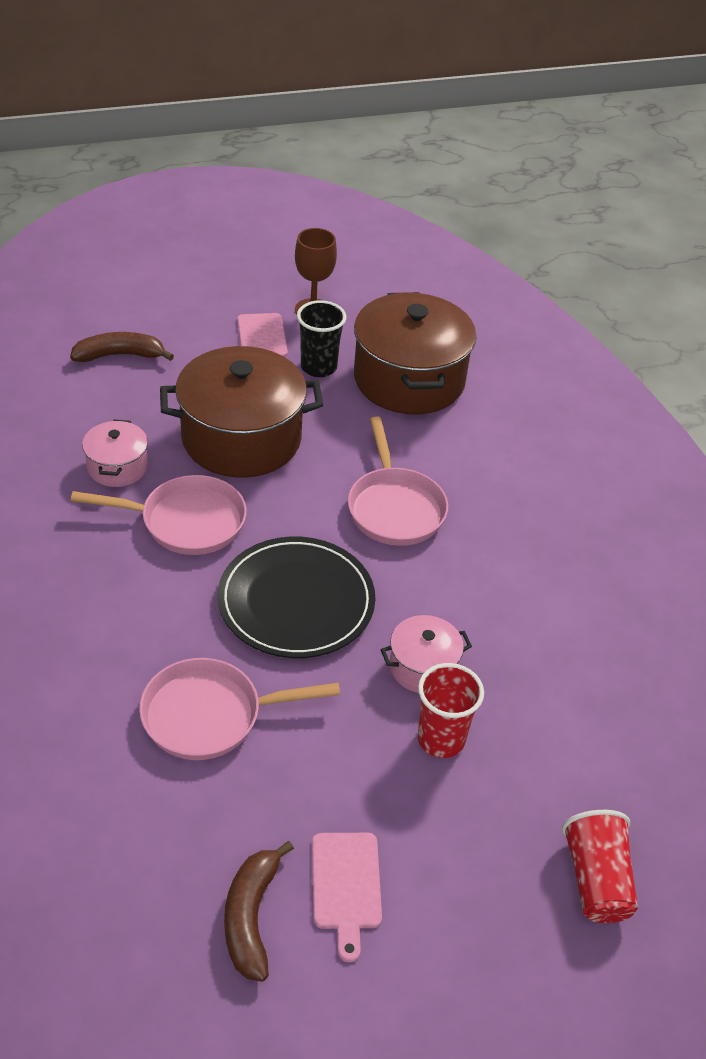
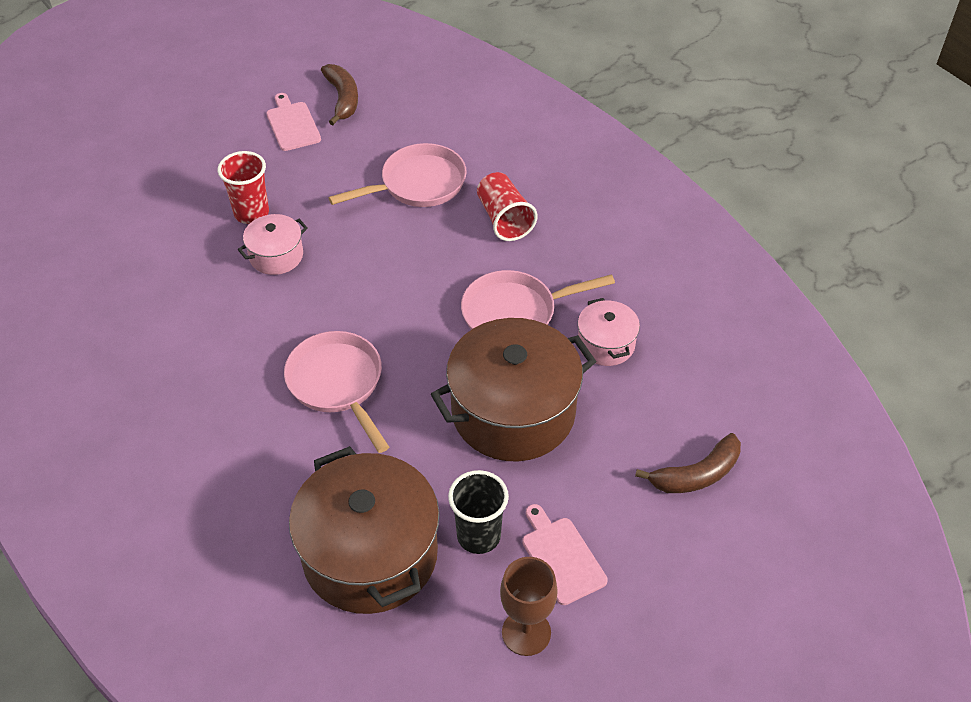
camera: 165 degrees right, 5 degrees up
black plate [217,536,375,658] -> none
red cup [562,810,638,923] -> red cup moved to [477,172,538,241]

